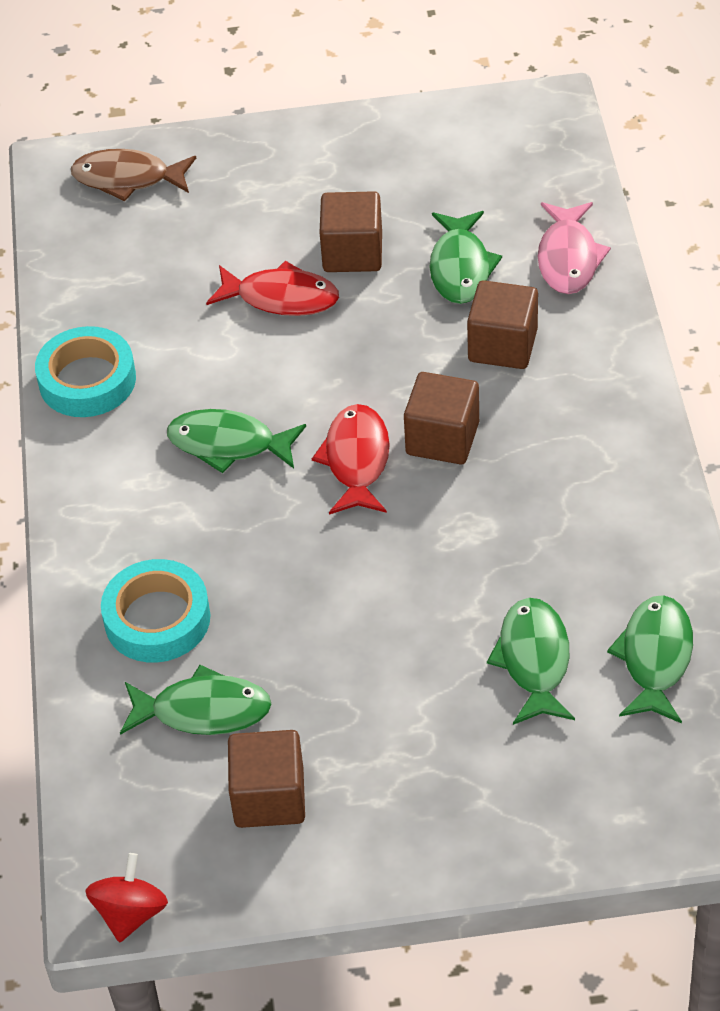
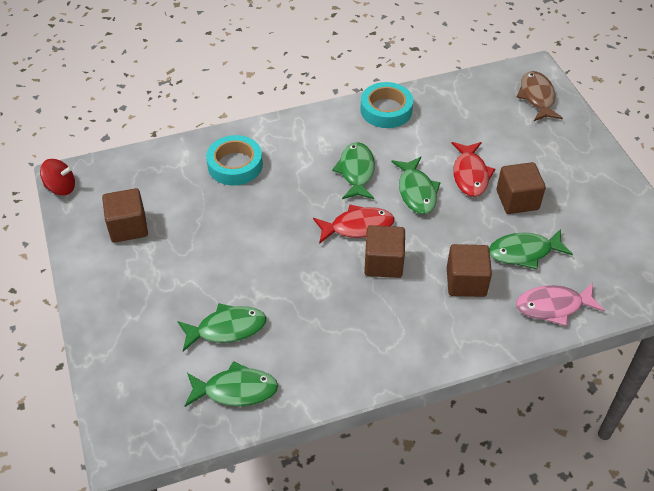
camera: 75 degrees right, 0 degrees up
green fish [120,665,271,735] -> green fish moved to [391,157,441,214]

